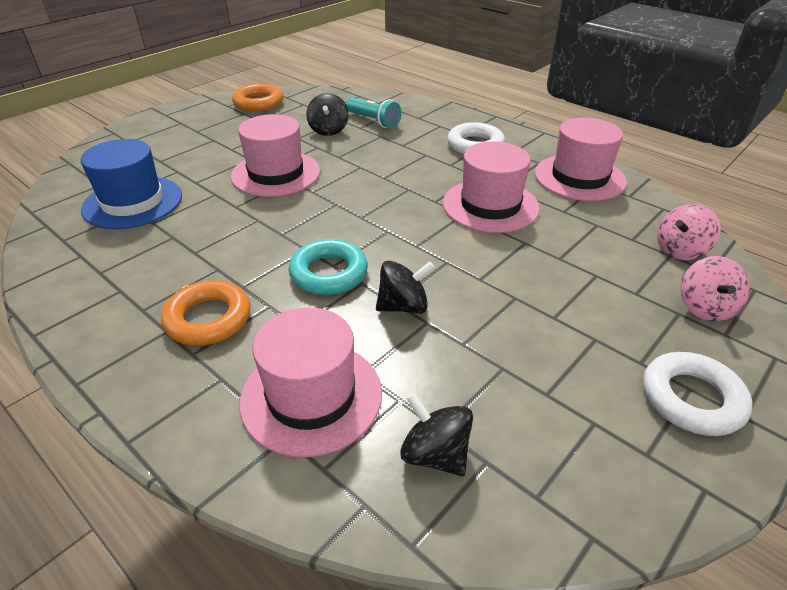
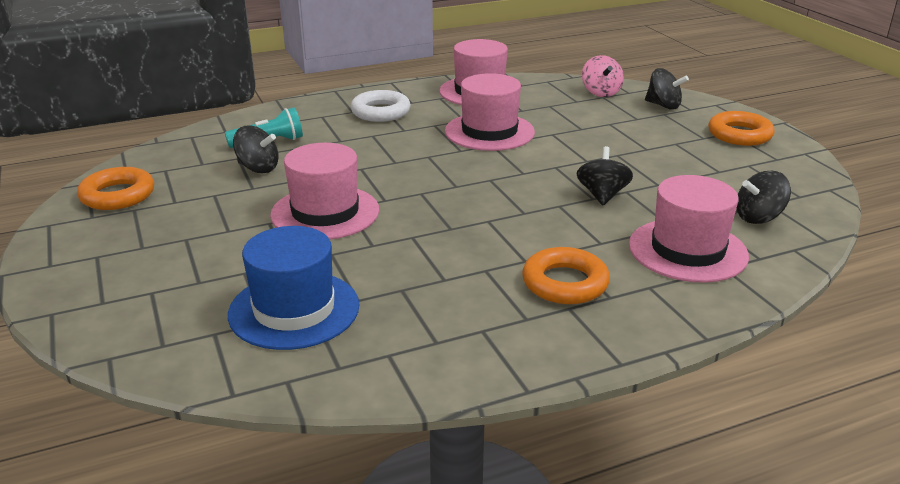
camera: 65 degrees left, 10 degrees down
turquoise ring [289,239,368,295] -> none
white ring [643,352,752,436] -> orange ring [708,111,775,146]
pink spinning top [681,256,750,321] -> black spinning top [645,68,689,110]

